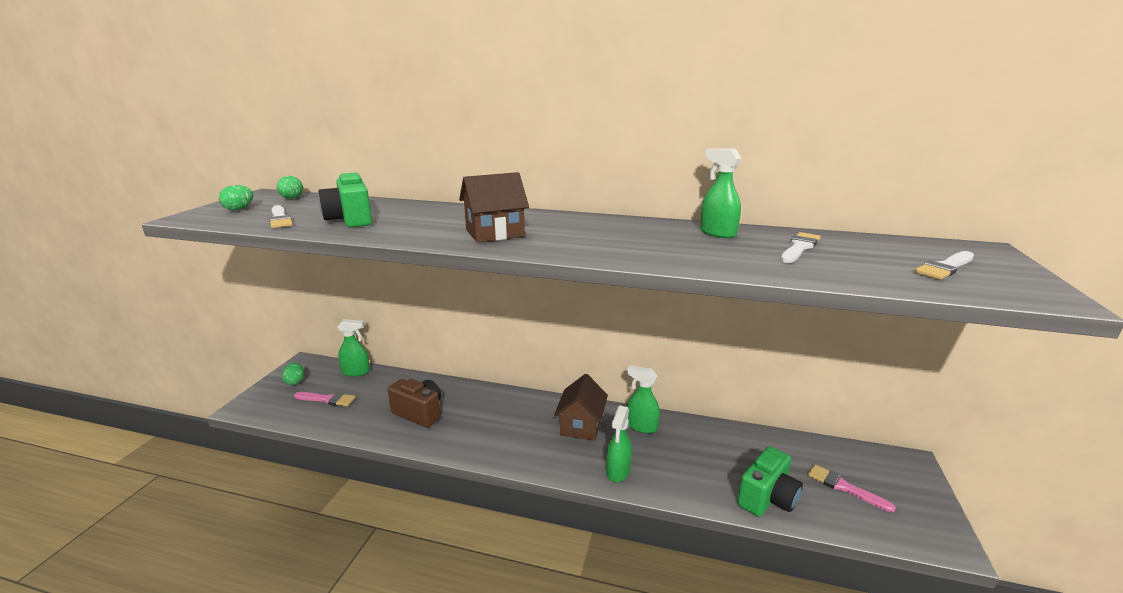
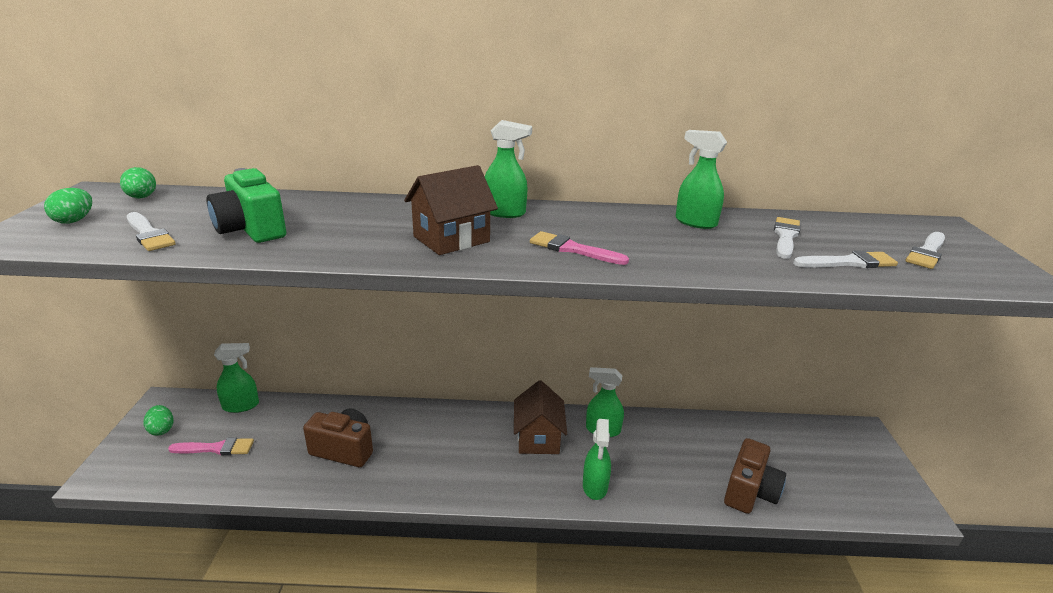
camera: 15 degrees left, 5 degrees up
green camera [737,446,803,517] -> brown camera [724,438,786,514]
pink brush [807,464,896,512] -> pink brush moved to [530,231,629,265]
none -> green spray bottle [485,120,532,218]
none -> white brush [793,251,898,268]

